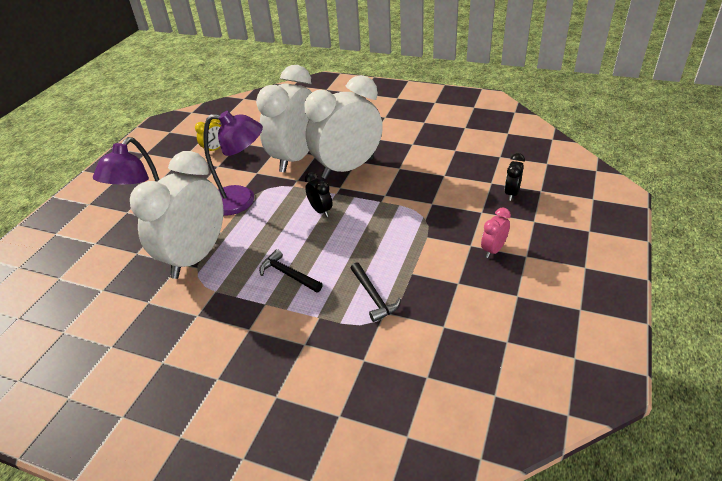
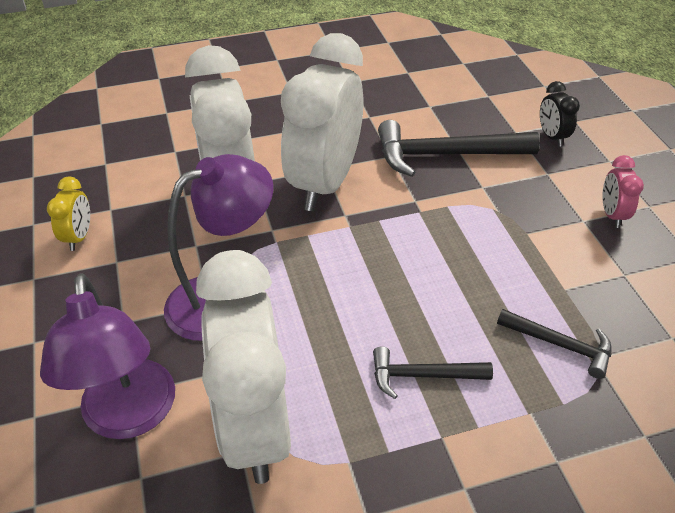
camera: 40 degrees left, 5 degrees up
black clock [305,172,332,217] -> none
none -> black hammer [378,120,540,177]

